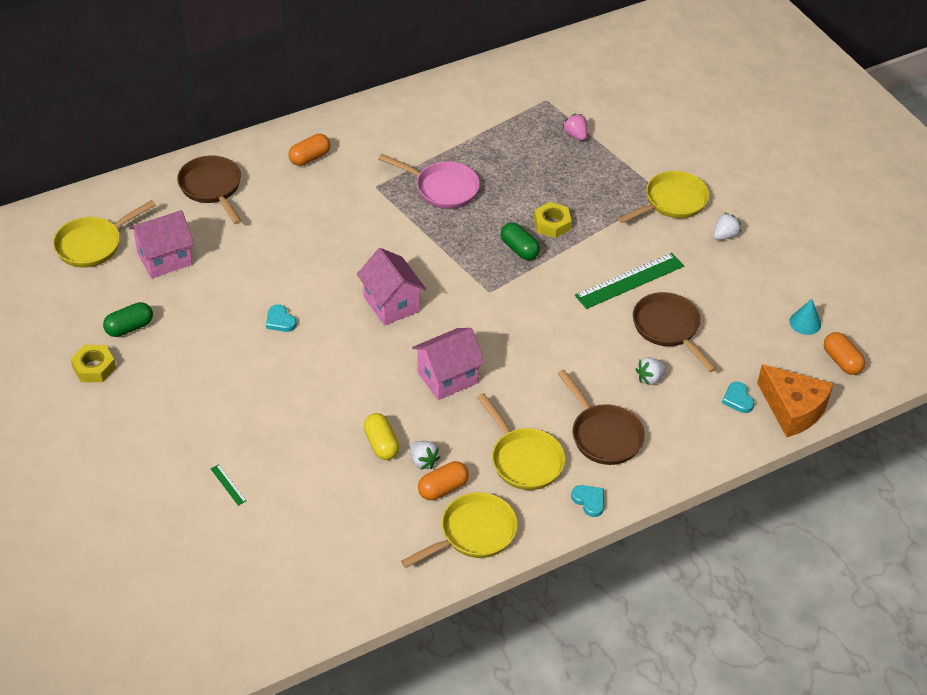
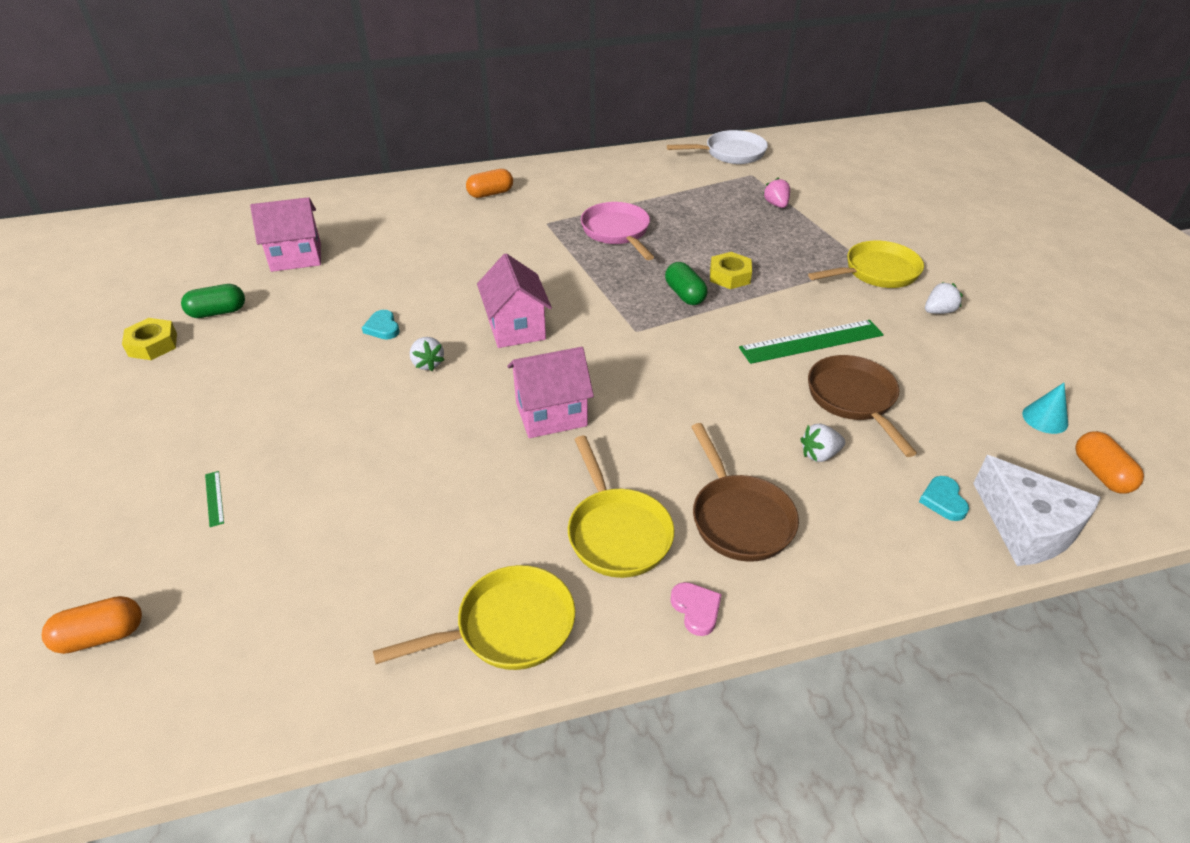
camera: 15 degrees right, 5 degrees down
yellow pan [53,200,156,268] -> none
brown pan [177,156,241,224] -> none
yellow capsule [363,413,399,460] -> none
pink pan [378,154,480,209] -> pink pan turned 150 degrees counterclockwise [581,202,654,260]
white strawberry [410,441,441,470] -> white strawberry moved to [410,337,445,371]
orange capsule [418,461,469,500] -> orange capsule moved to [42,596,142,654]
turquoise heart [571,485,604,517] -> pink heart [670,582,722,636]
orange cheese [757,364,834,437] -> white cheese [973,455,1101,566]
none -> white pan [667,130,768,164]

